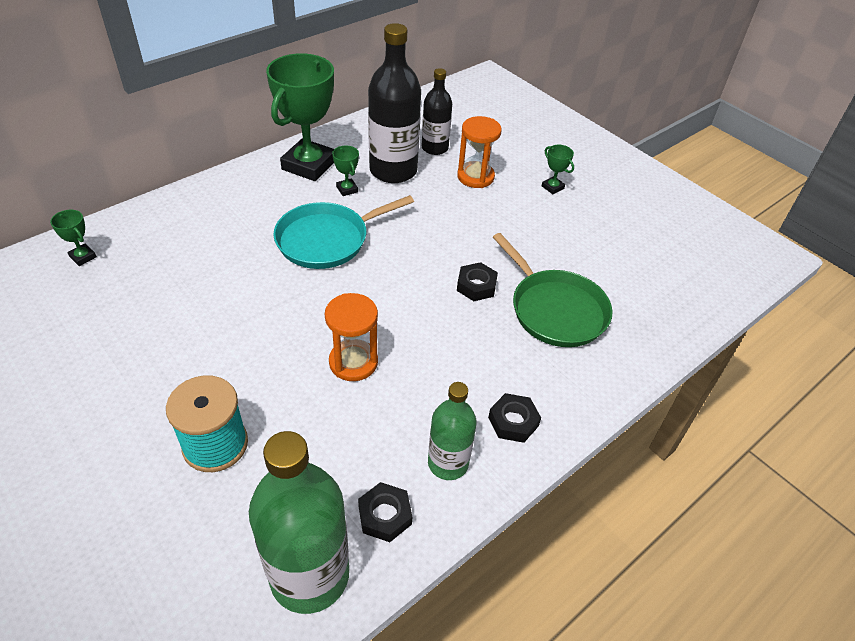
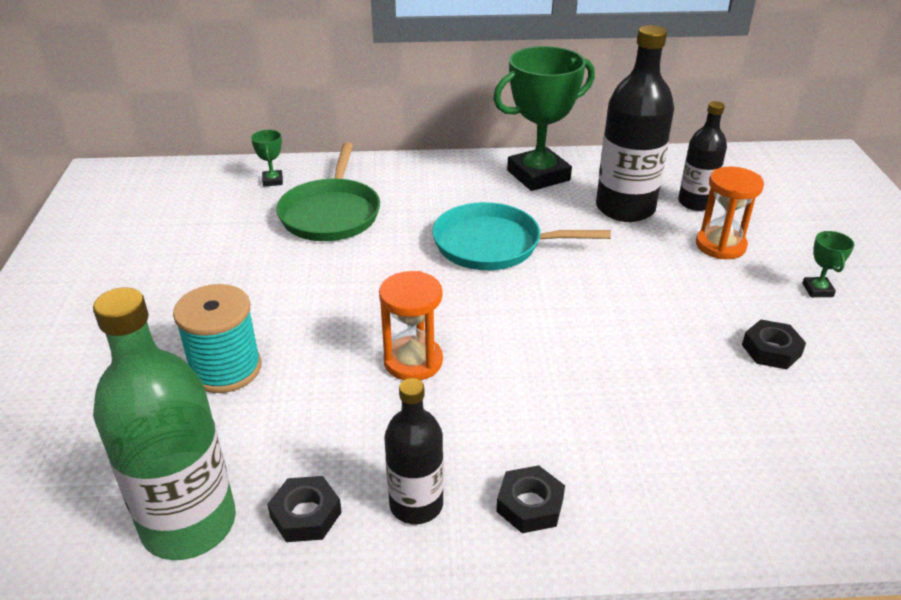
camera: 40 degrees right, 10 degrees down
green trophy [332,145,359,196] -> none
green bottle [428,382,477,480] -> black bottle [384,378,444,524]
black nut [457,262,498,301] -> black nut moved to [742,320,806,369]
green pan [493,233,613,347] -> green pan moved to [276,142,380,241]

